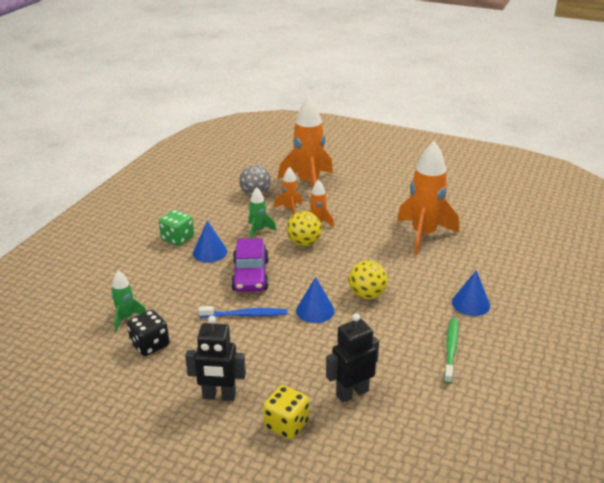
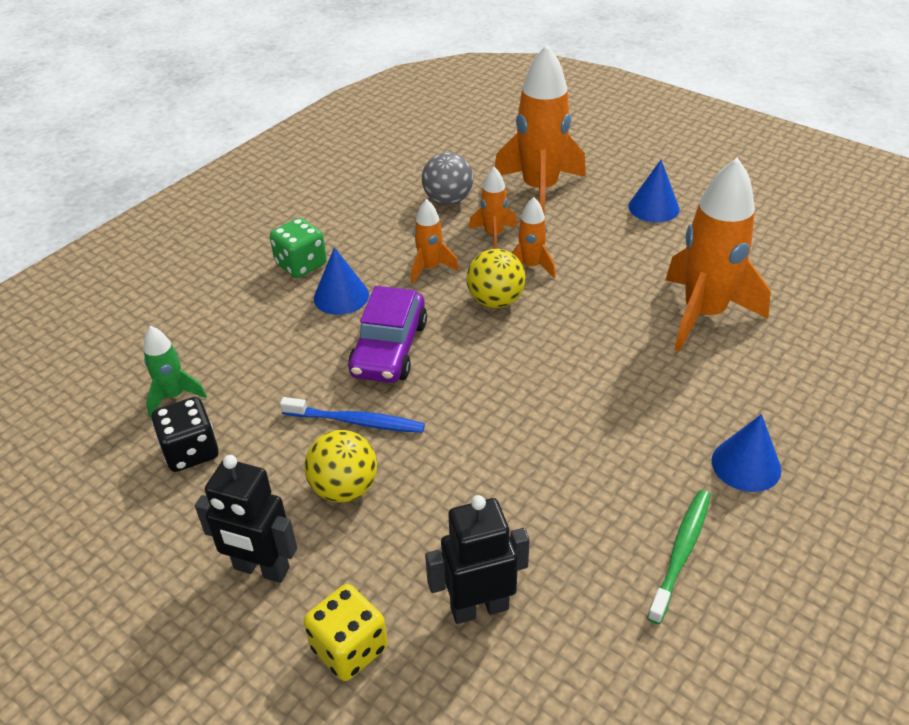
camera: 15 degrees right, 10 degrees up
green rocket [249,187,276,239] -> orange rocket [411,199,459,283]
blue cone [296,277,335,323] -> blue cone moved to [629,160,679,222]
yellow ball [349,260,388,299] -> yellow ball moved to [304,430,377,503]

